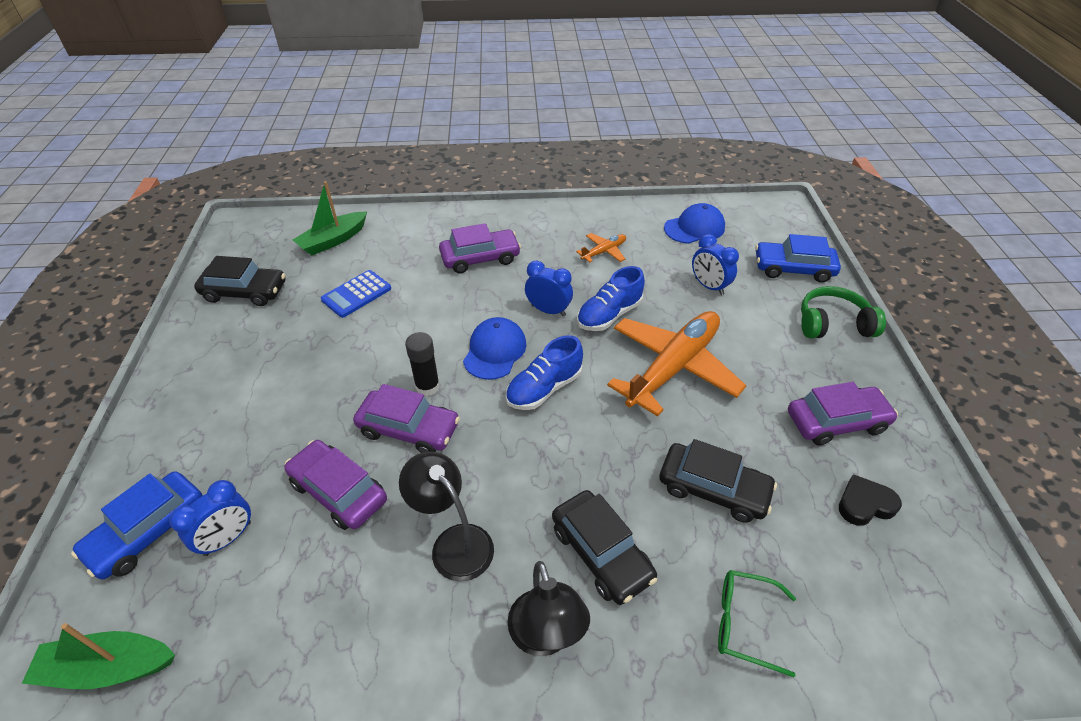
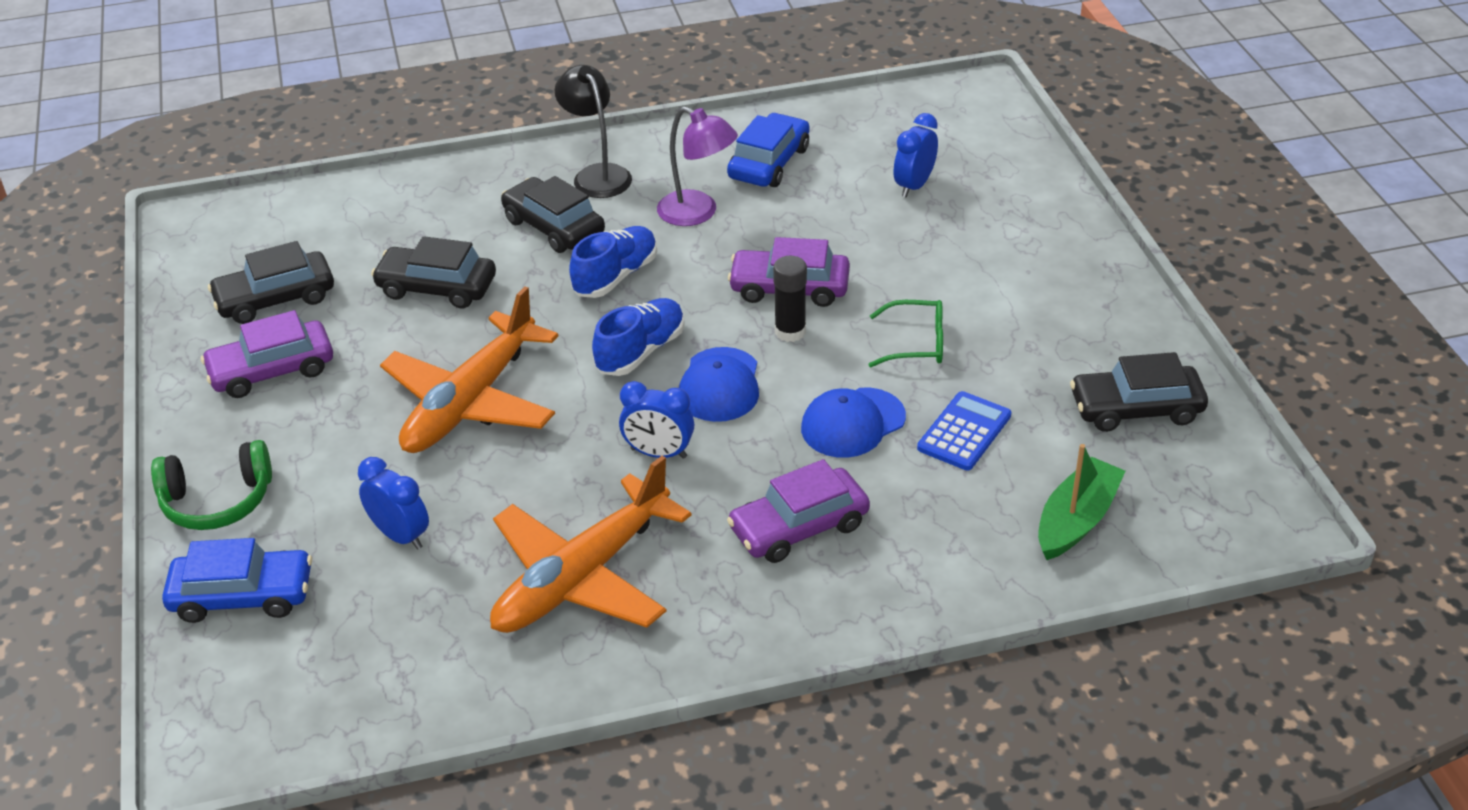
camera: 170 degrees right, 5 degrees down
green boat [22,623,175,689] -> none
blue car [71,471,203,579] -> blue car moved to [727,113,810,187]
purple car [284,440,387,530] -> none
black lamp [399,452,494,582] -> purple lamp [657,106,738,226]
orange plane [576,233,626,262] -> orange plane [490,456,692,633], size x2.26
blue shoe [577,266,645,331] -> blue shoe moved to [569,226,657,298]
blue cap [664,203,725,244] -> blue cap moved to [801,388,906,458]
green glasses [718,570,796,678] -> green glasses moved to [869,300,943,367]
black heart [839,474,902,526] -> black car [208,241,334,324]

